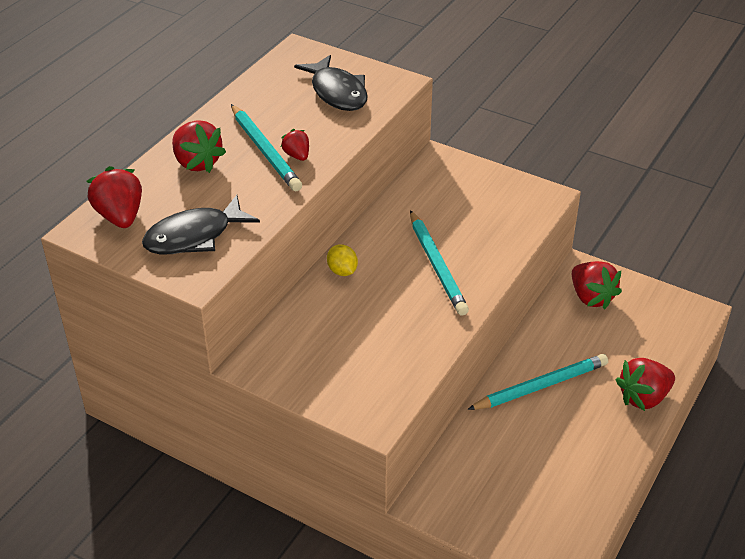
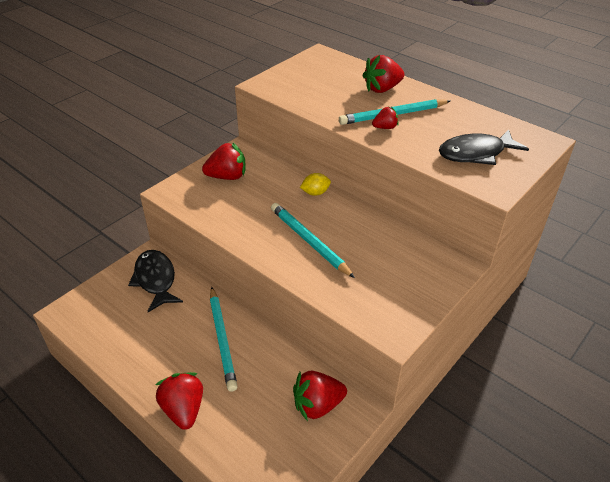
camera: 100 degrees right, 0 degrees up
red strawberry [87,166,142,228] -> red strawberry moved to [202,143,246,180]
black fish [142,195,260,254] -> black fish moved to [128,250,183,312]
turquoise pencil [410,210,469,315] -> turquoise pencil turned 60 degrees clockwise [271,203,355,278]

